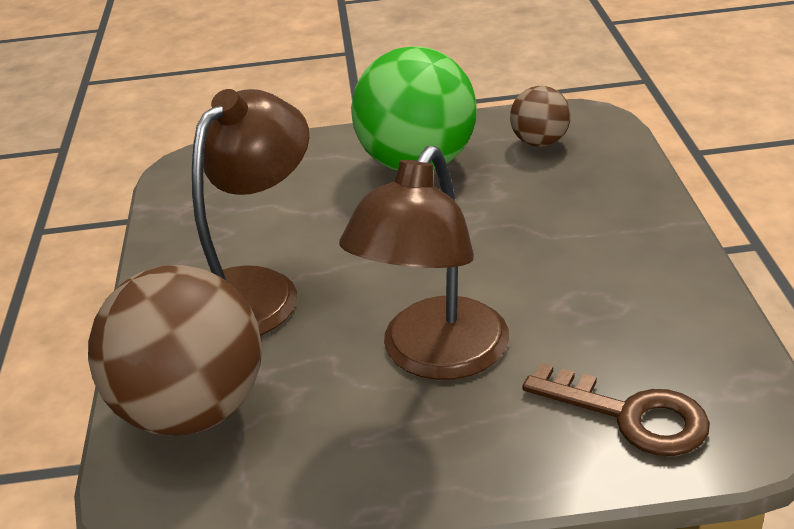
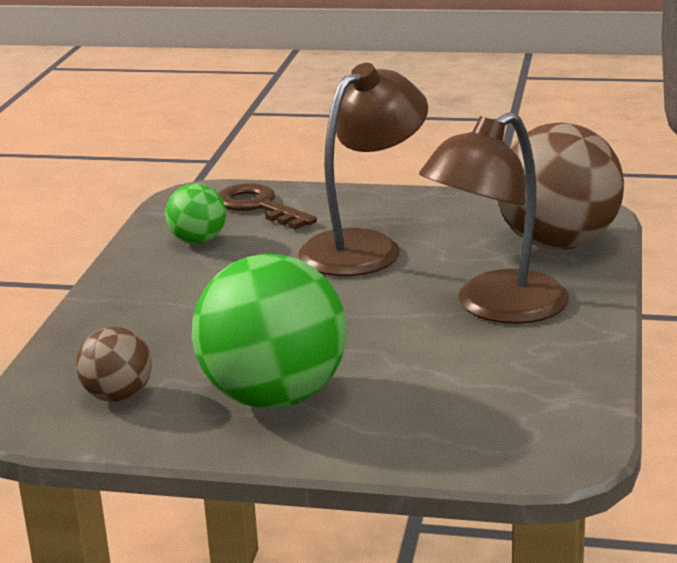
camera: 165 degrees left, 10 degrees down
none -> green ball [165,183,226,244]

